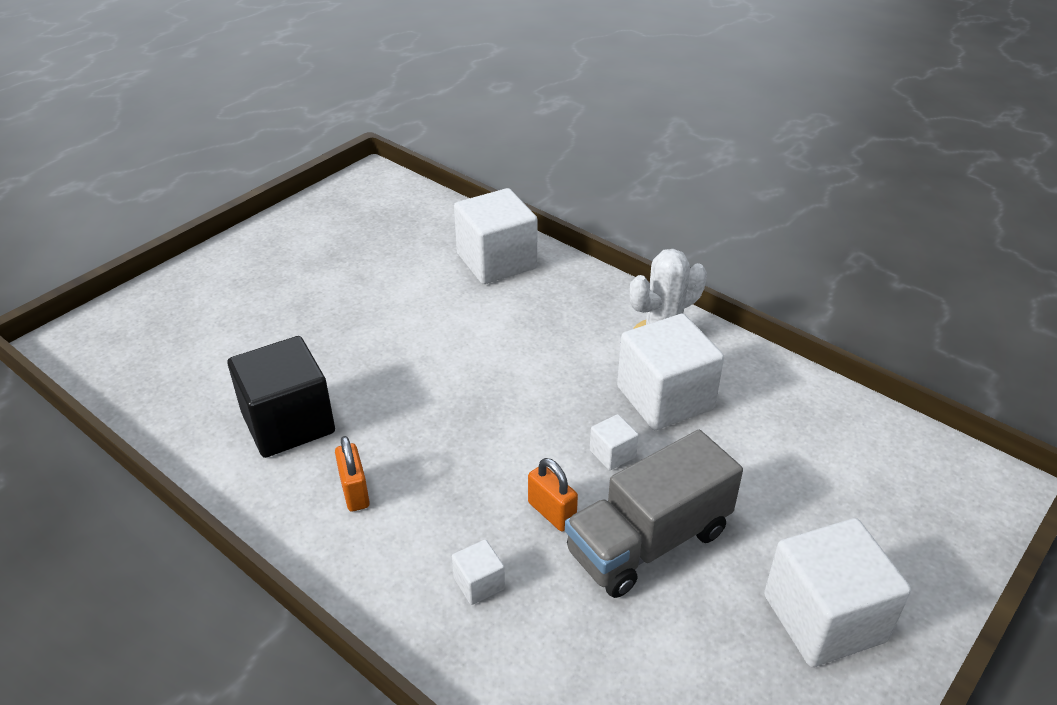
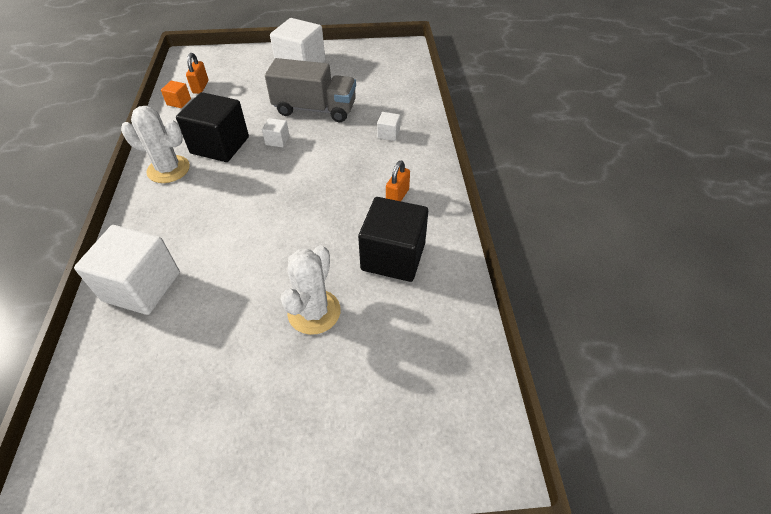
camera: 135 degrees left, 10 degrees up
orange padlock [528,458,578,532] -> orange padlock moved to [186,53,208,94]
white cube [617,314,724,430] -> black cube [176,92,249,162]
none -> orange cube [161,81,191,108]
none -> white cactus [281,245,341,335]

